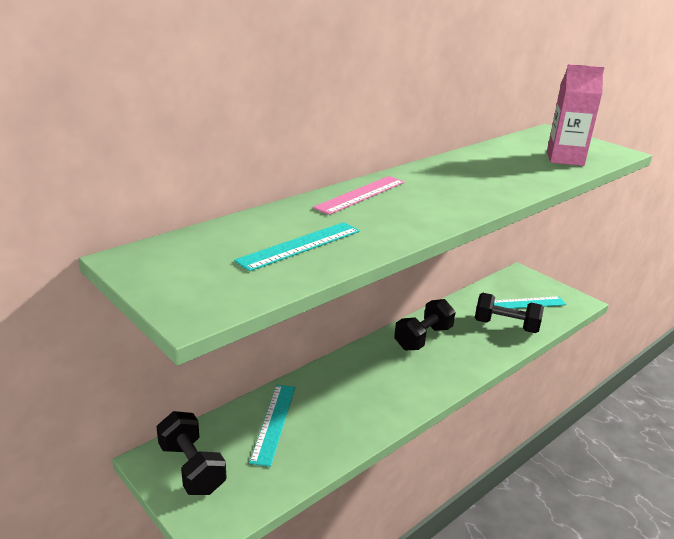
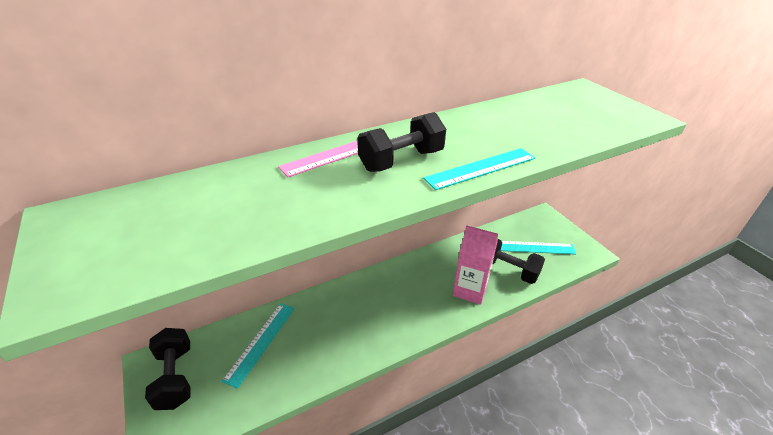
camera: 15 degrees right, 10 degrees up
turquoise ruler [234,222,360,271] -> turquoise ruler moved to [423,148,535,190]
black dumbbell [394,299,455,350] -> black dumbbell moved to [357,112,446,172]
pink carton [547,64,605,166] -> pink carton moved to [453,225,498,305]

